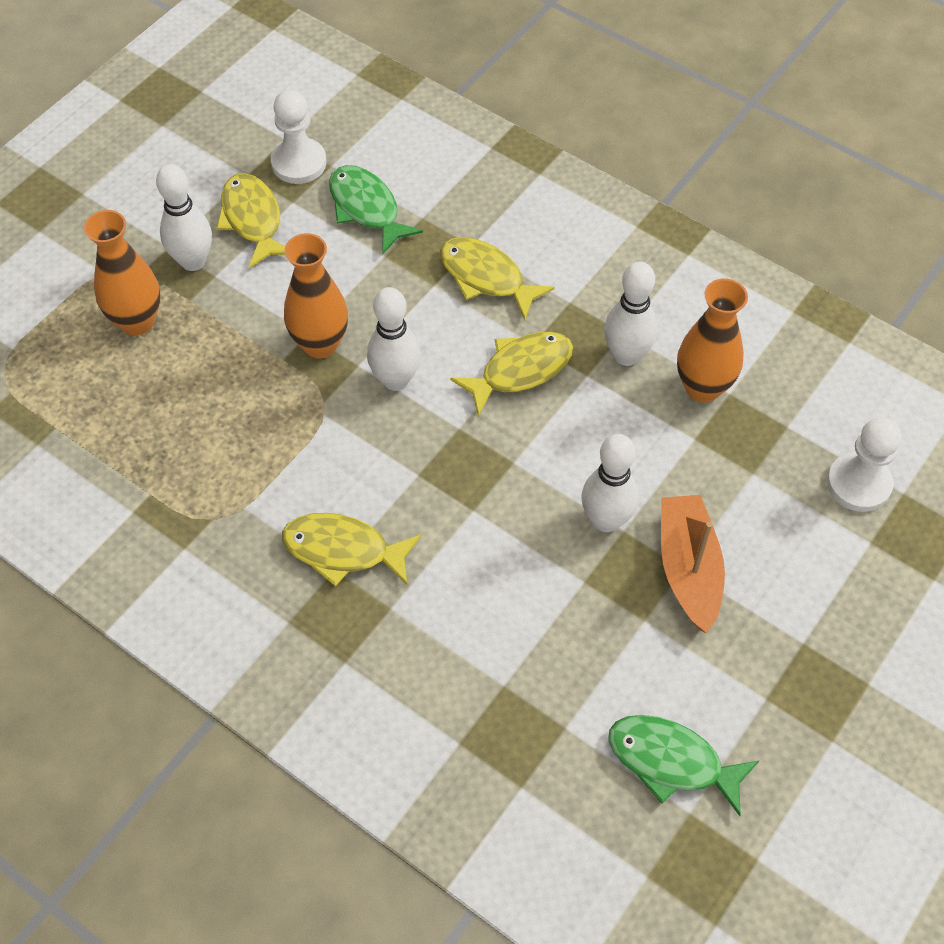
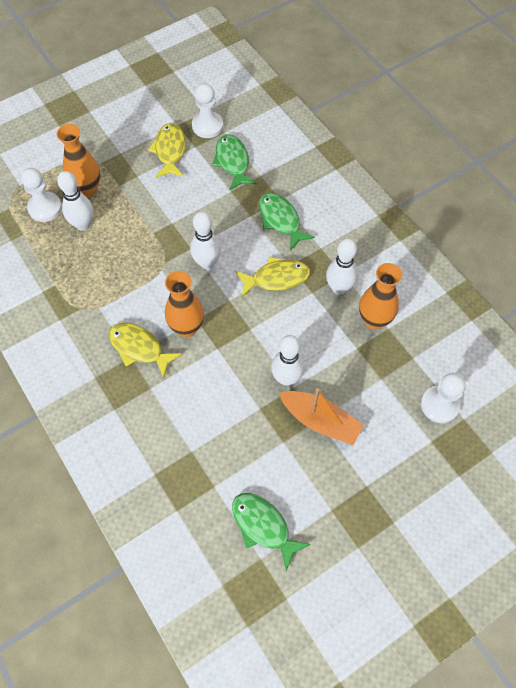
camera: 20 degrees right, 5 degrees up
white bowling pin [156,164,212,271] -> white bowling pin moved to [57,171,93,231]
orange vase [284,233,348,358] -> orange vase moved to [165,271,204,337]
yellow fish [440,237,555,320] -> green fish [259,193,315,251]
orange boat [661,495,725,633] -> orange boat turned 105 degrees clockwise [279,388,364,445]
none -> white pawn [21,168,62,222]

